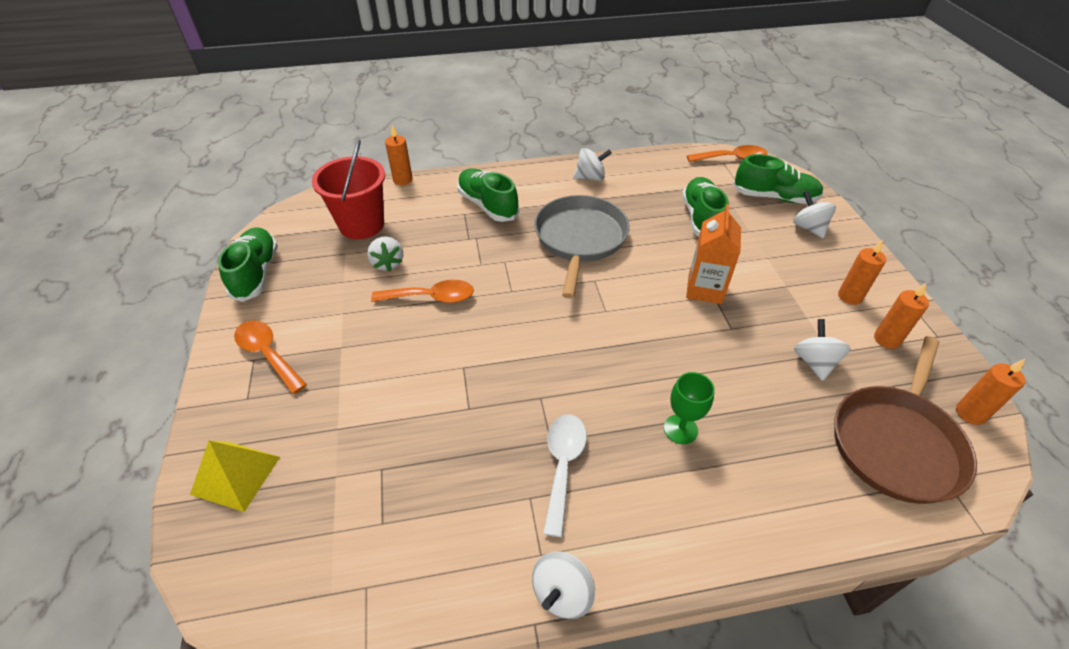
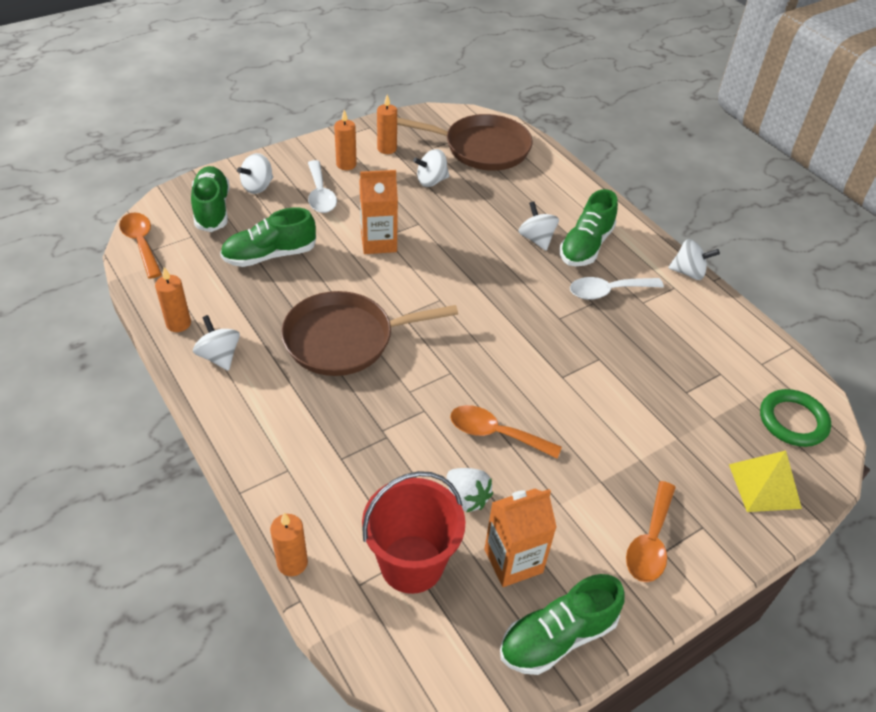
camera: 115 degrees left, 0 degrees up
white strawberry [367,237,403,272] -> white strawberry turned 90 degrees clockwise [447,468,493,513]
orange spoon [371,280,474,303] -> orange spoon turned 45 degrees counterclockwise [450,405,562,459]
green shoe [457,168,519,222] -> green shoe moved to [560,189,618,266]
grey pan [534,195,630,299] -> brown pan [281,291,458,376]
green goblet [664,372,715,444] -> white spinning top [518,201,559,251]
orange candle [956,359,1026,425] -> orange candle moved to [155,267,191,332]
none -> white spoon [308,160,337,213]
none -> orange carton [484,489,557,587]
none -> green ring [760,389,831,447]

